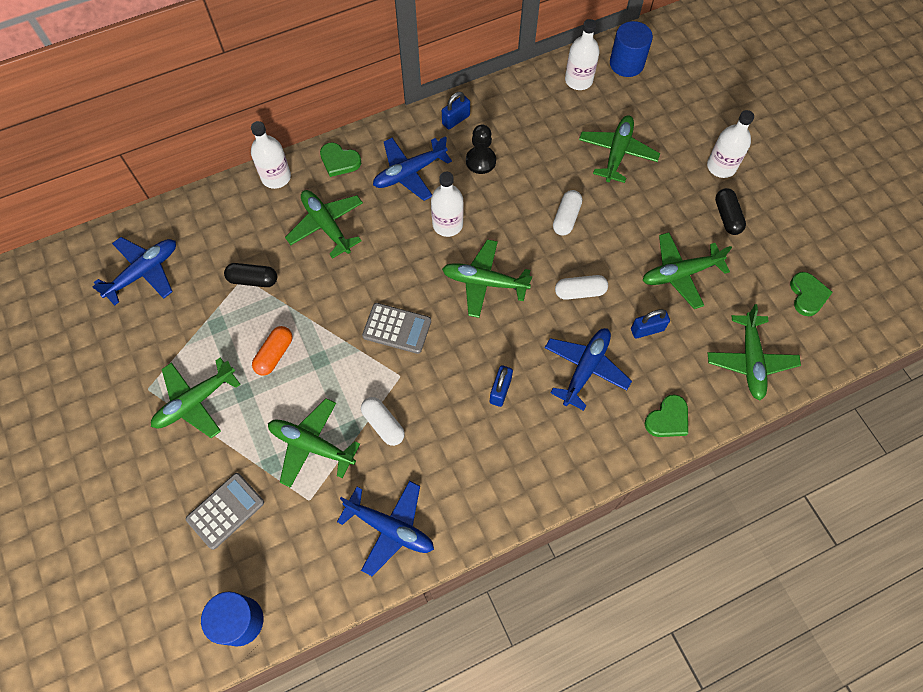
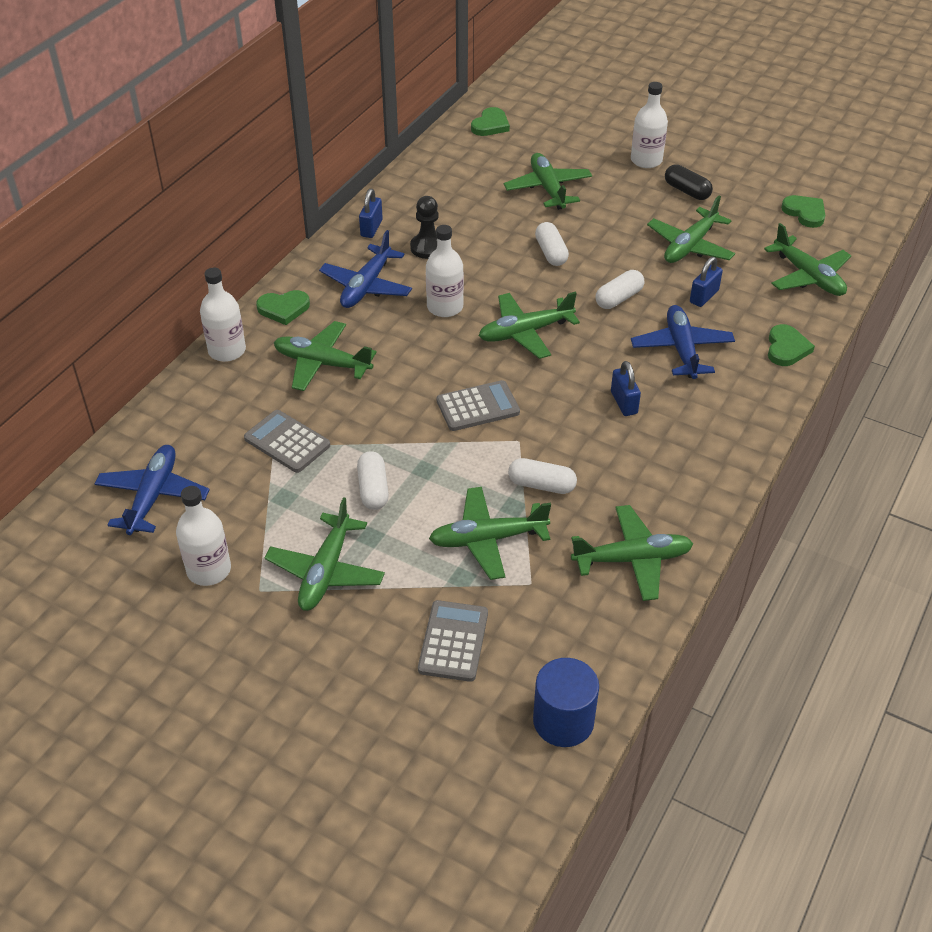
camera: 35 degrees left, 20 degrees down
black capsule [224,263,277,287] -> grey calculator [244,410,330,473]
orange capsule [252,326,293,376] -> white capsule [357,451,389,510]
blue plane [337,481,434,576] -> green plane [571,505,693,601]
white bottle [565,19,600,90] -> white bottle moved to [176,486,231,586]
blue cylinder [610,21,653,77] -> green heart [471,107,510,136]

